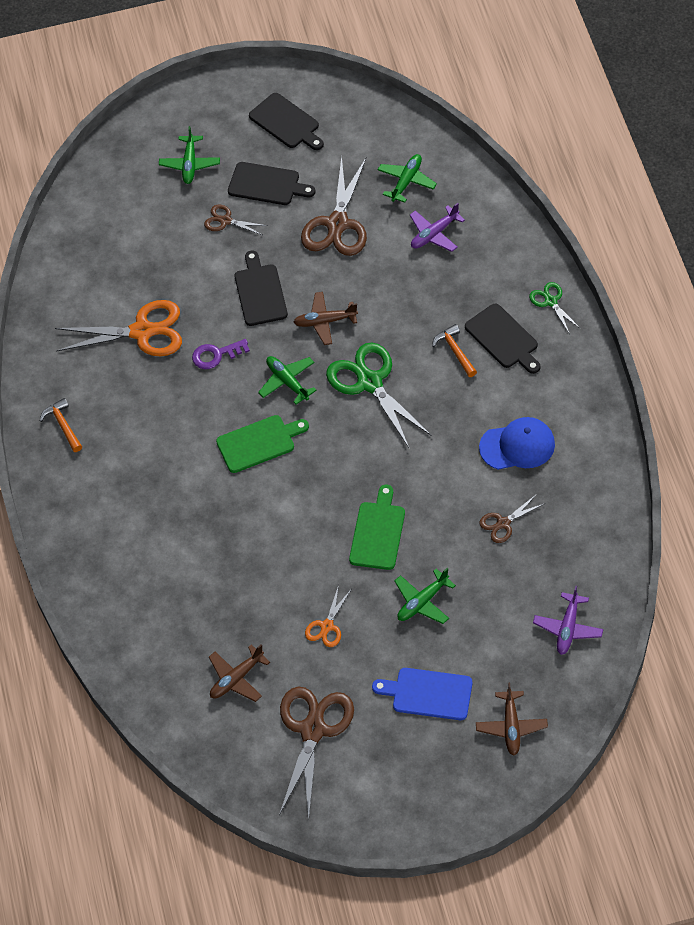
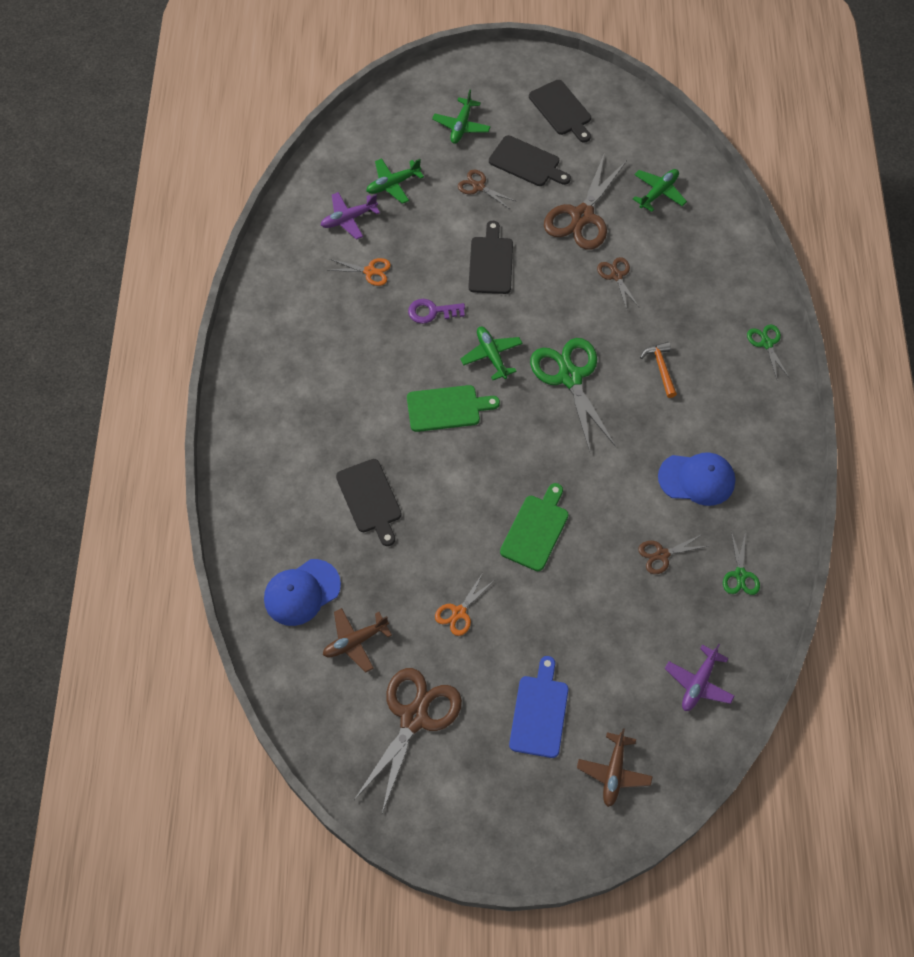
camera: 10 degrees right, 5 degrees up
orange hammer [40,398,82,452] -> none
orange scissors [55,300,182,356] -> orange scissors [328,258,391,286], size x0.51
brown plane [293,292,358,345] -> none
blue cutting board [372,668,472,720] -> blue cutting board turned 75 degrees clockwise [509,656,569,758]
green plane [395,568,456,624] -> green plane moved to [366,158,424,204]
purple plane [410,203,465,252] -> purple plane moved to [321,192,380,240]
black cutting board [465,304,541,374] -> black cutting board moved to [336,459,402,546]
none -> blue cap [264,559,341,626]
none -> brown scissors [597,257,639,309]
none -> green scissors [723,531,760,595]

